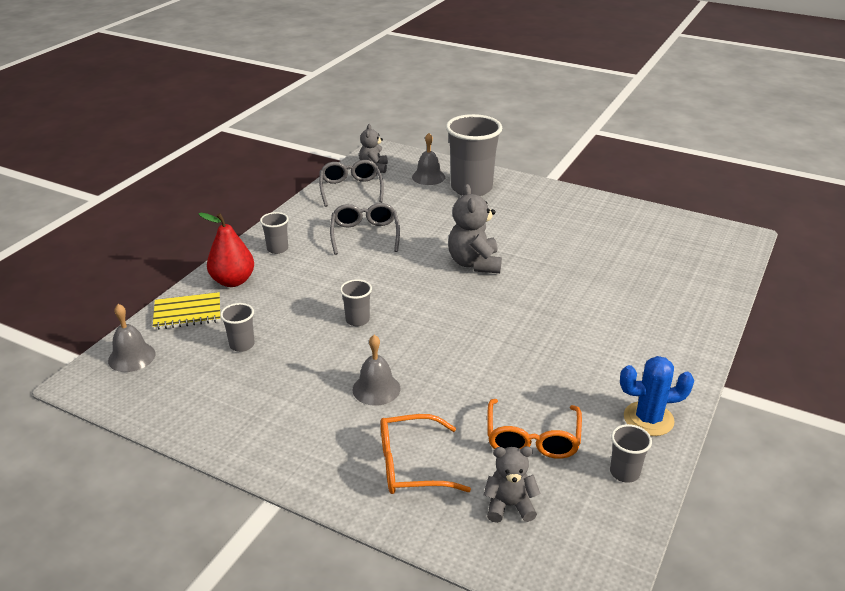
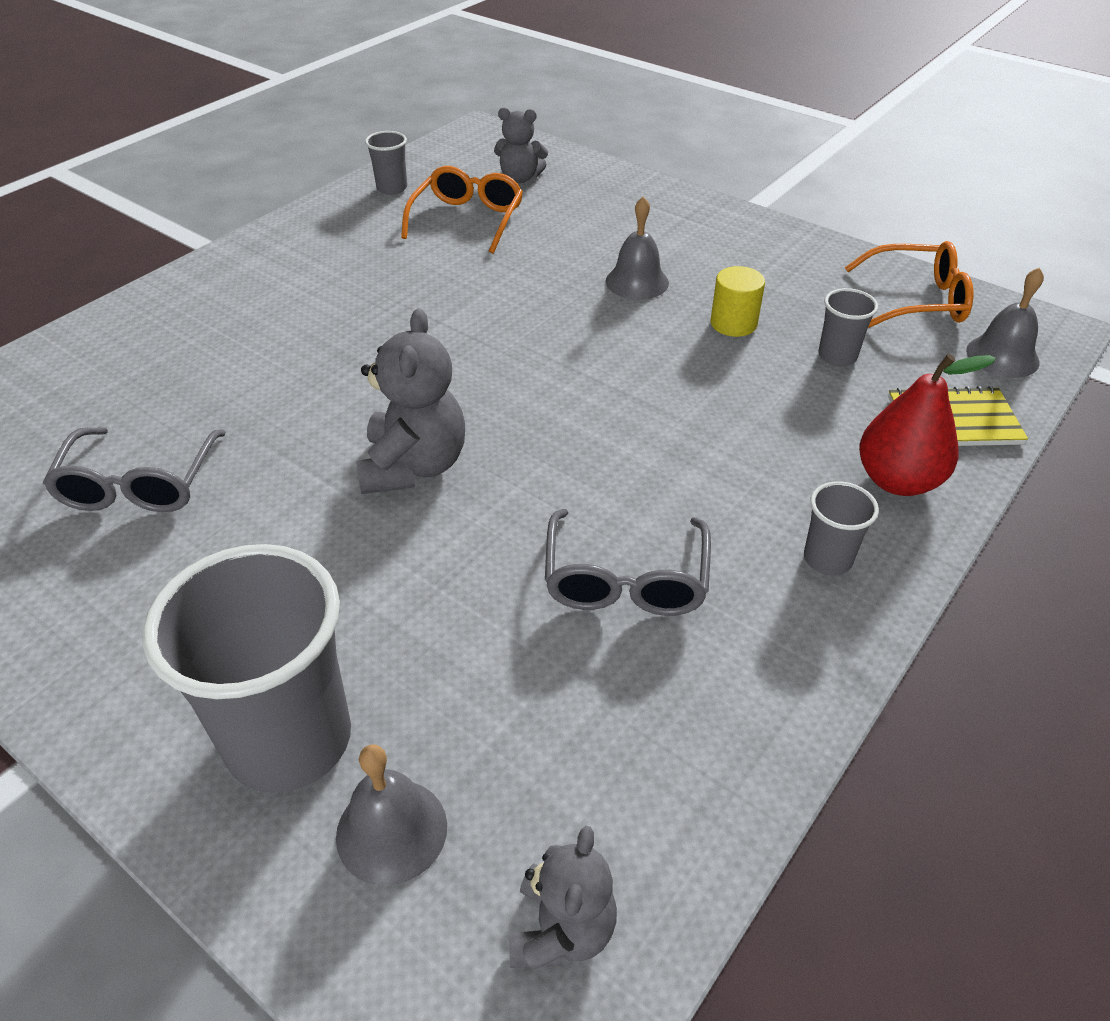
camera: 170 degrees left, 10 degrees up
grey glasses [319,160,384,207] -> grey glasses moved to [43,427,226,512]
grey cup [340,279,372,326] -> none
orange glasses [381,414,471,494] -> orange glasses moved to [845,241,973,328]
blue cactus [620,356,694,436] -> none
none -> yellow cylinder [710,266,765,337]

